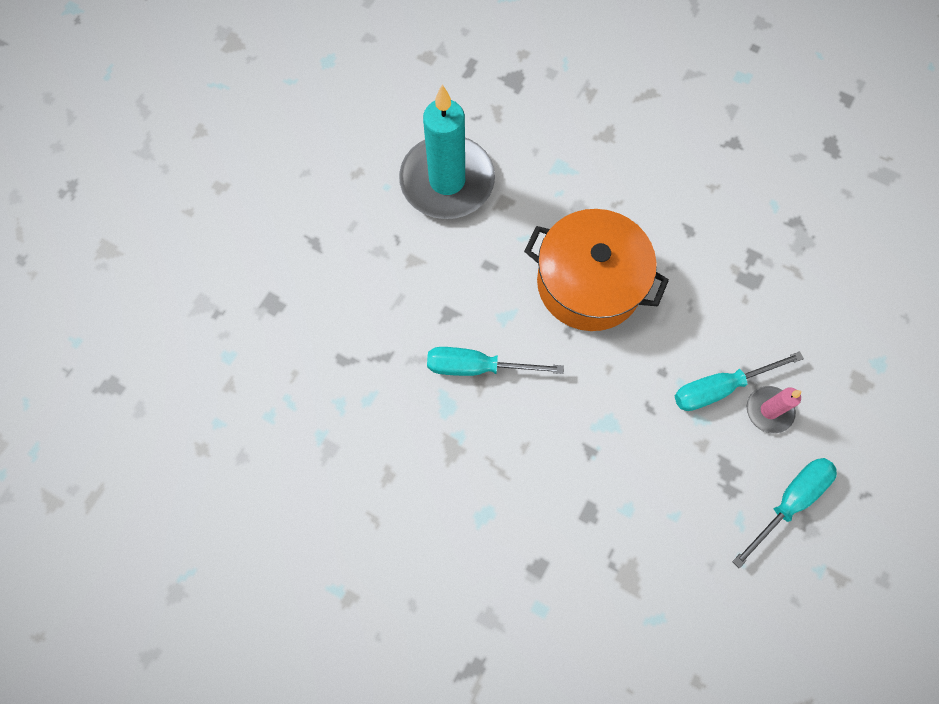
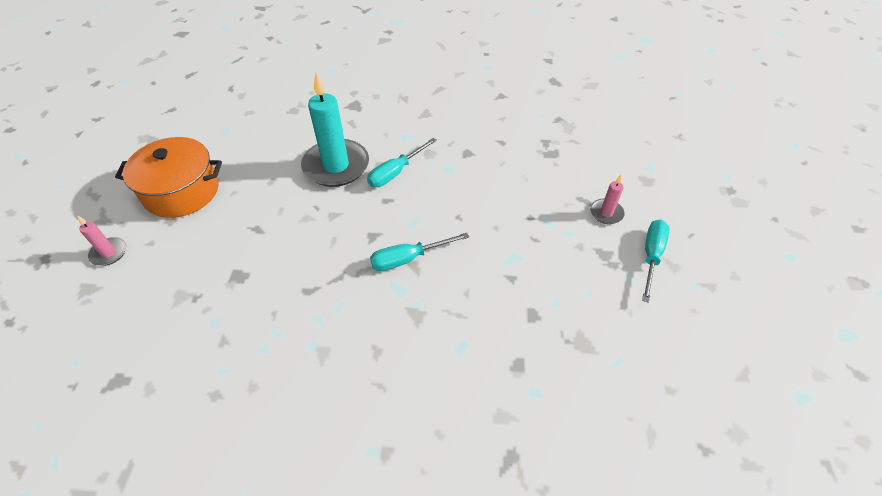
camera: 25 degrees left, 20 degrees down
orange pot [524,209,669,331] -> orange pot moved to [115,137,222,218]
turquoise screwdriver [675,351,804,411] -> turquoise screwdriver moved to [367,138,437,187]
none -> pink candle [78,216,126,266]

